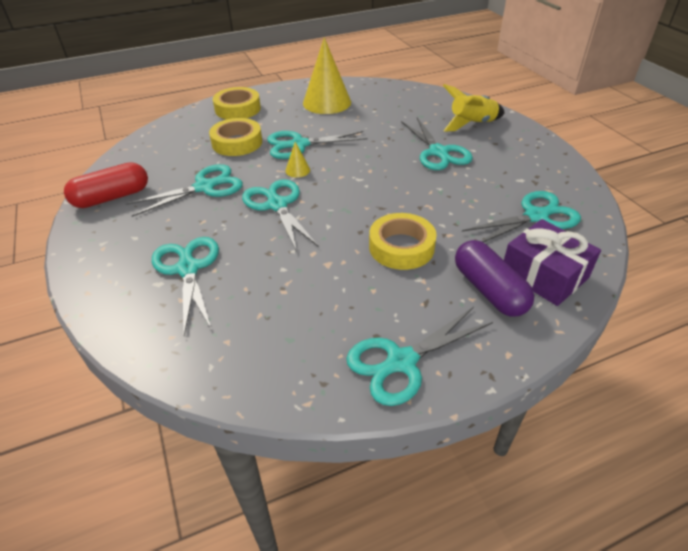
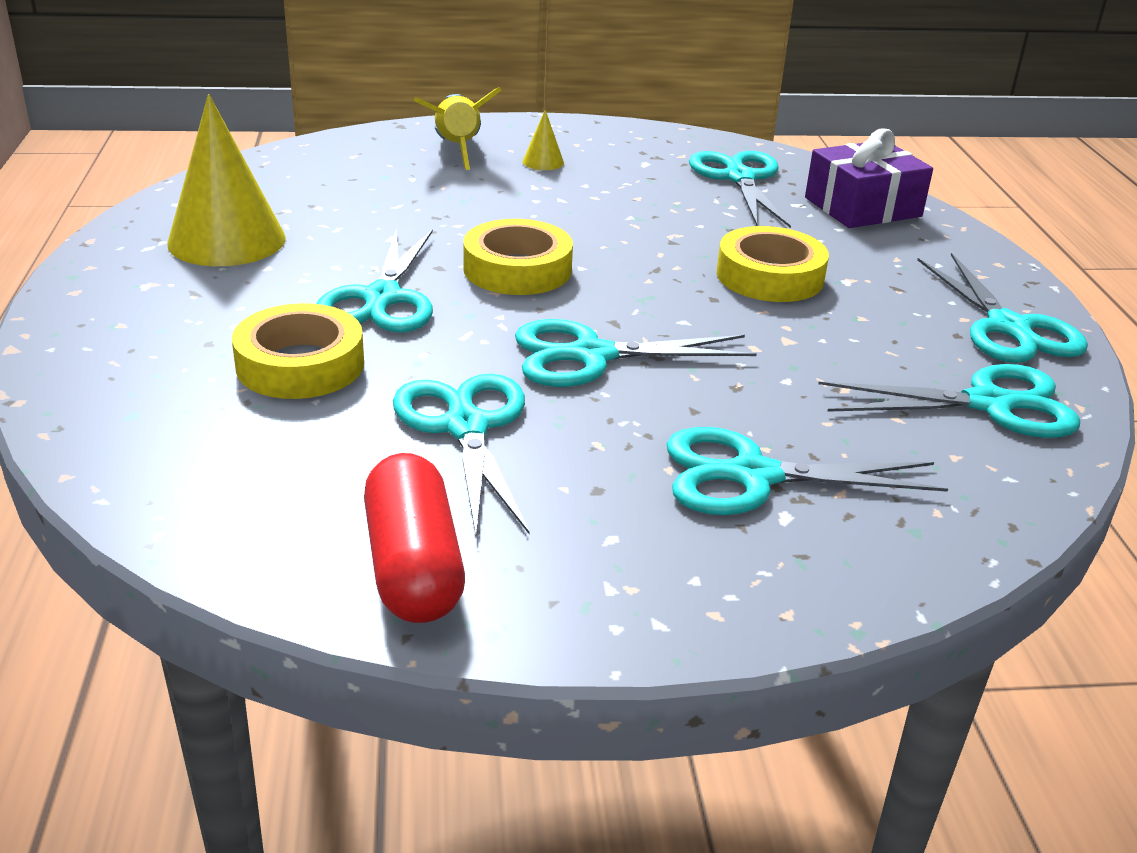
camera: 75 degrees left, 10 degrees down
yellow tape [213,87,261,119] -> yellow tape moved to [463,219,573,295]
yellow cone [285,142,310,178] -> yellow cone moved to [523,110,564,170]
turquoise scissors [401,118,473,170] -> turquoise scissors moved to [818,364,1080,438]
purple capsule [455,240,535,317] -> none

